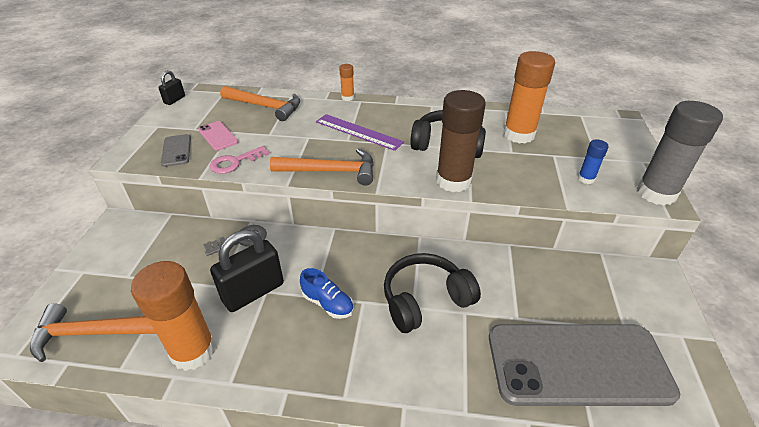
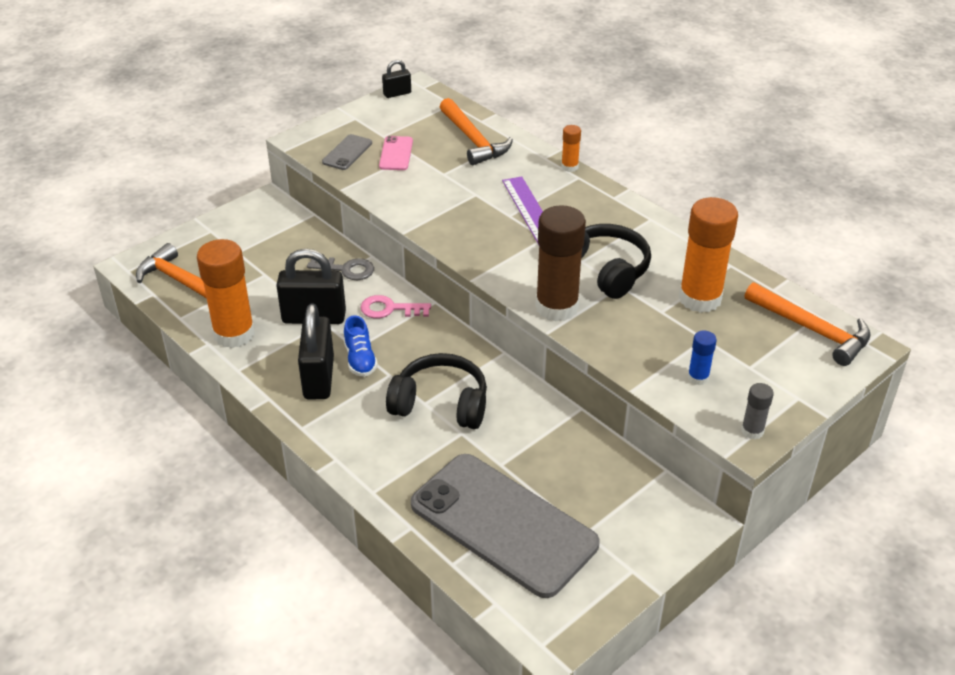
camera: 40 degrees right, 0 degrees up
pink key [210,146,269,174] -> pink key moved to [361,295,431,318]
orange hammer [270,149,374,186] -> orange hammer moved to [745,282,871,366]
grey glue stick [637,101,723,205] -> grey glue stick [741,383,774,439], size x0.46
none -> black padlock [298,304,334,400]

